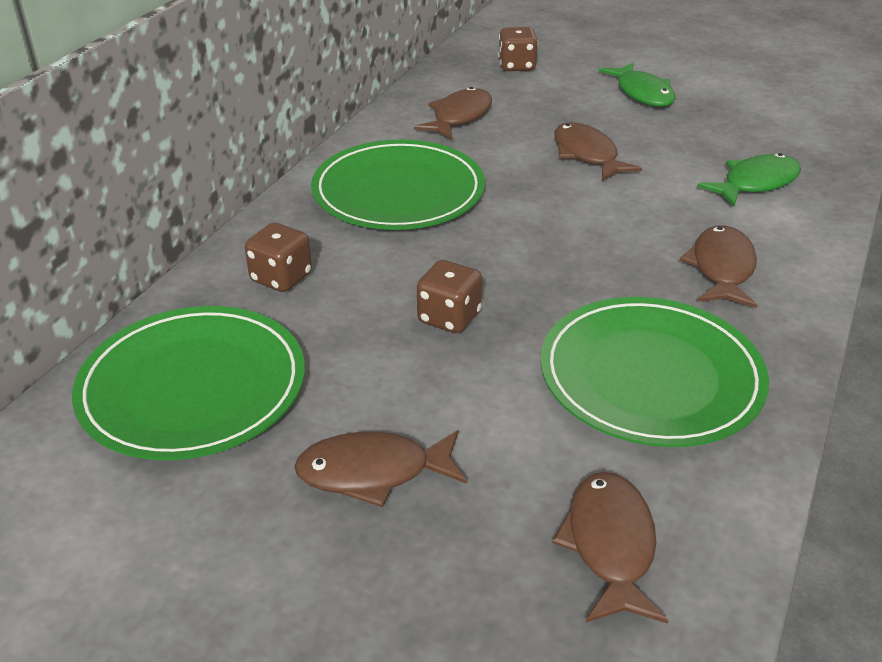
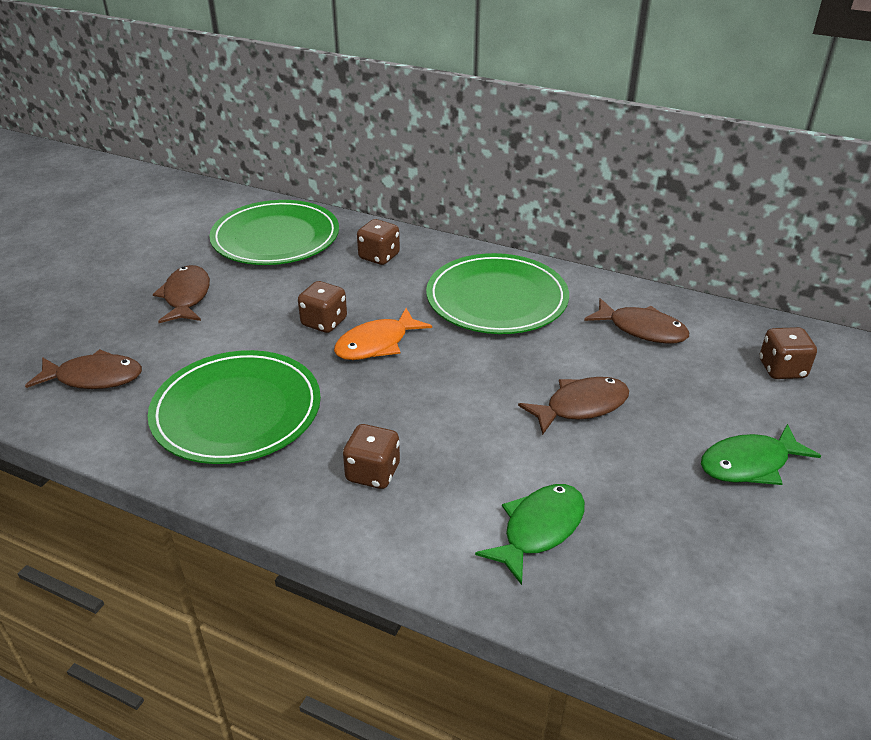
camera: 90 degrees right, 0 degrees up
brown fish [680,225,757,308] -> brown dice [343,424,400,489]
green fish [697,153,801,207] -> green fish turned 105 degrees counterclockwise [475,484,585,585]
none -> orange fish [334,308,432,360]

